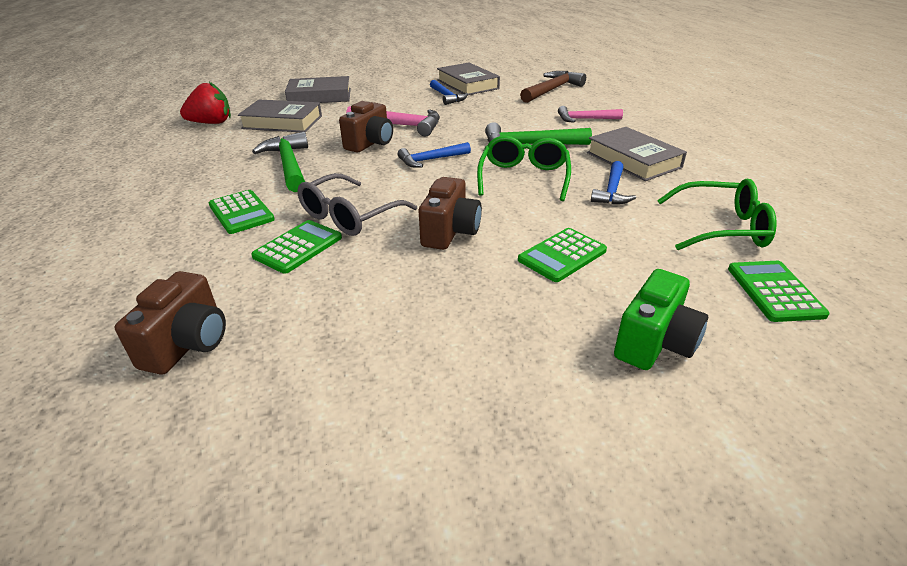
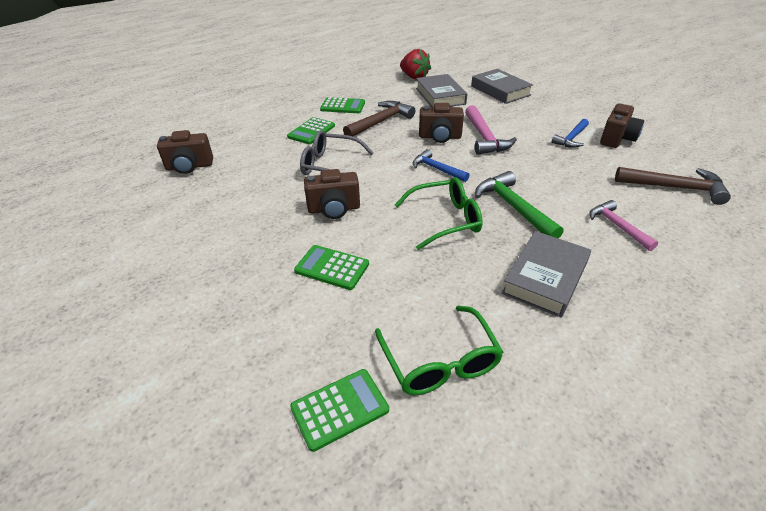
camera: 65 degrees right, 5 degrees up
green calculator [251,220,342,274] -> green calculator moved to [320,97,365,113]
green hammer [252,132,308,192] -> brown hammer [343,101,415,136]
grey book [437,63,500,95] -> brown camera [600,103,644,148]
blue hammer [591,161,636,204] -> none
green camera [614,269,708,370] -> none

